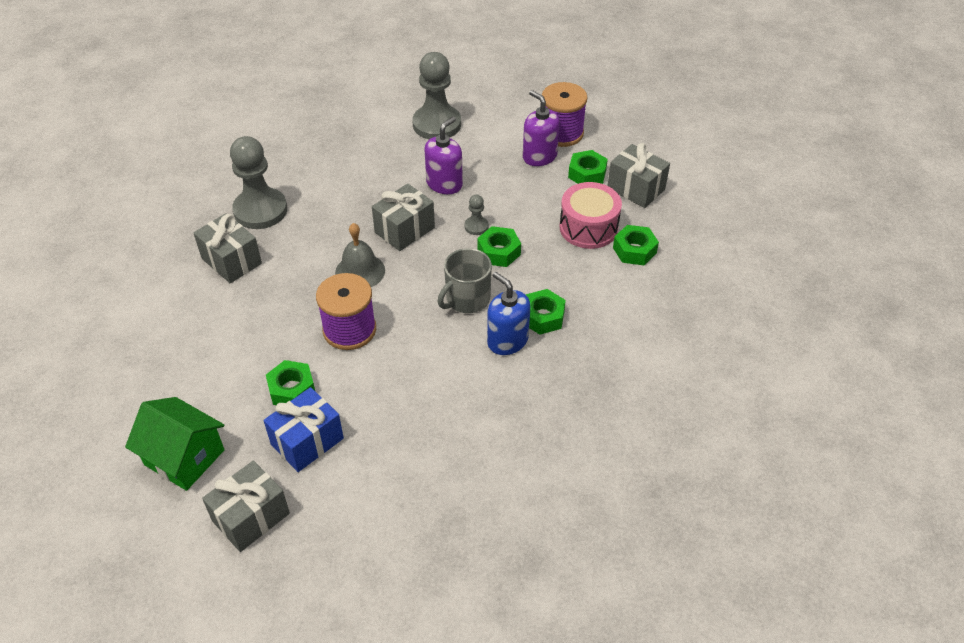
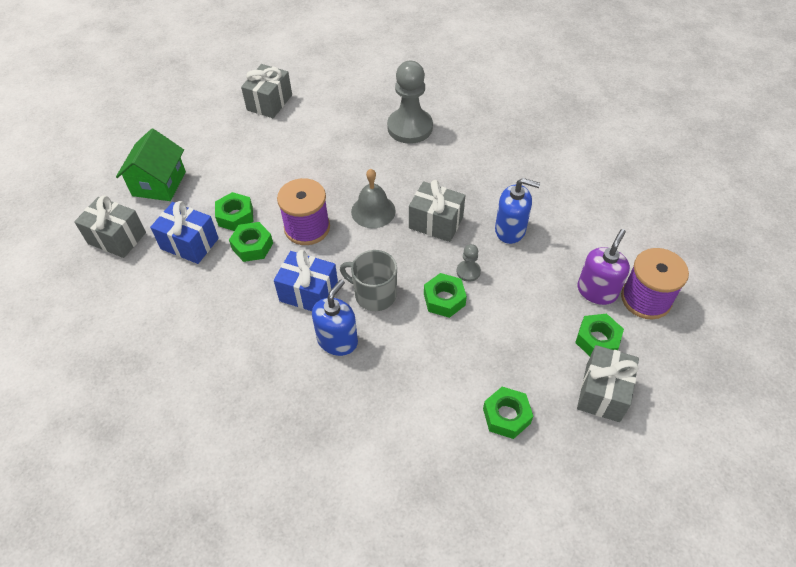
camera: 70 degrees right, 5 degrees up
grey gift [193,213,262,283] -> grey gift moved to [241,64,292,118]
grey pawn [412,52,461,139] -> none
purple soap dispenser [425,117,463,194] -> blue soap dispenser [495,178,540,244]
green nut [526,289,566,335] -> green nut moved to [229,222,273,262]
pink drum [560,182,622,249] -> none
none -> blue gift [274,250,338,311]

